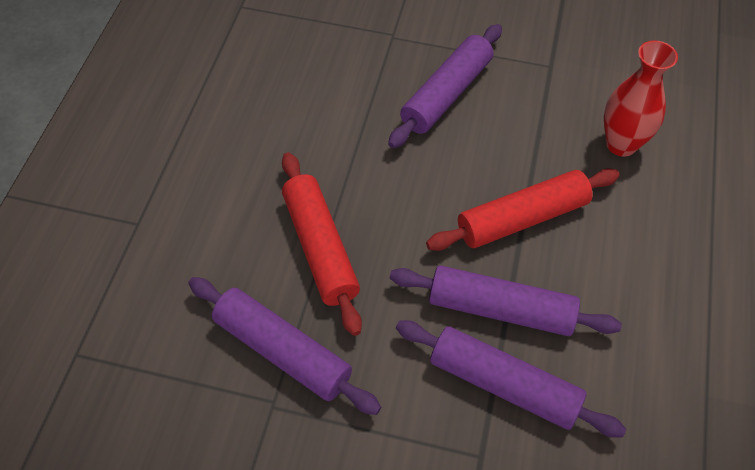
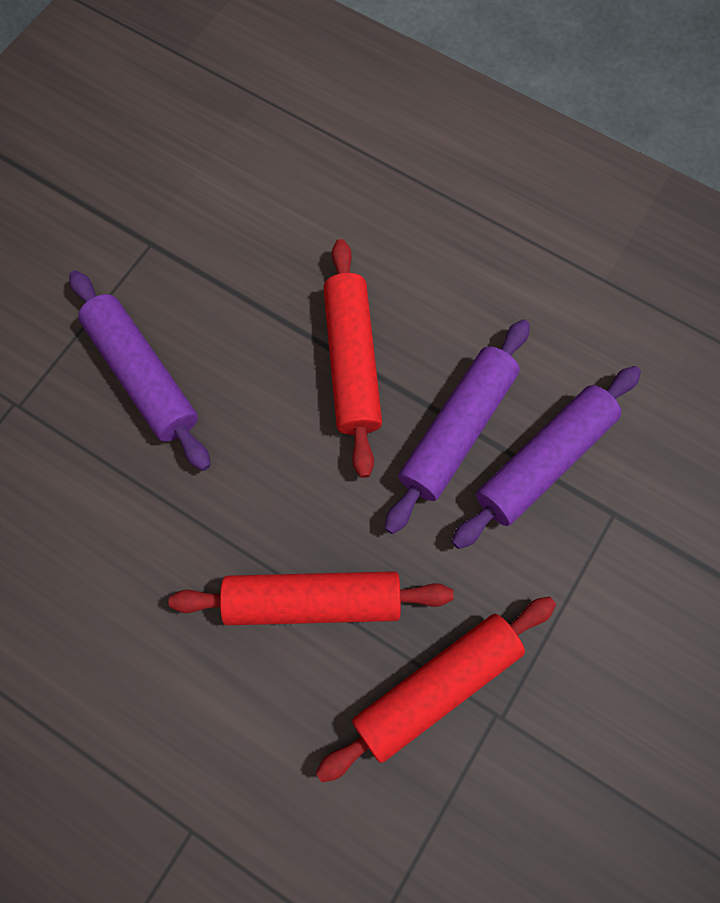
camera: 70 degrees left, 15 degrees up
purple rolling pin [188,277,381,415] -> red rolling pin [316,597,556,782]
red vase [604,41,678,157] -> none

